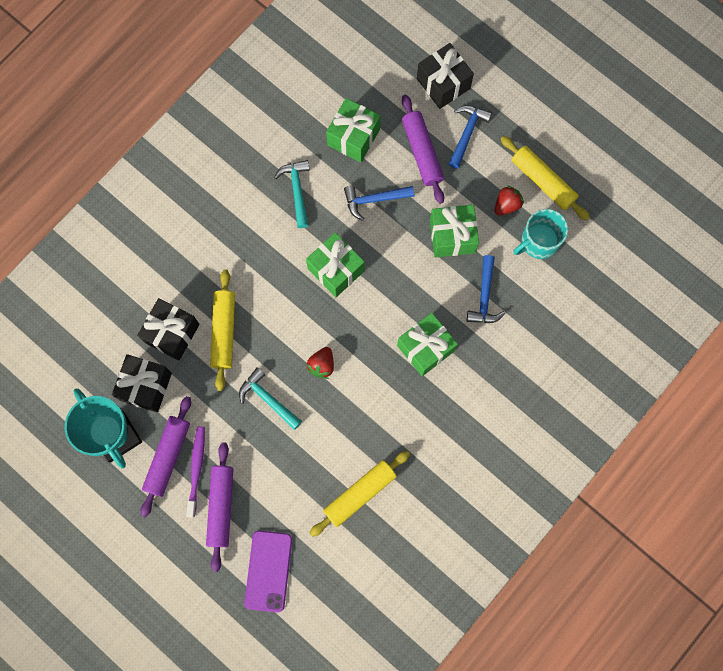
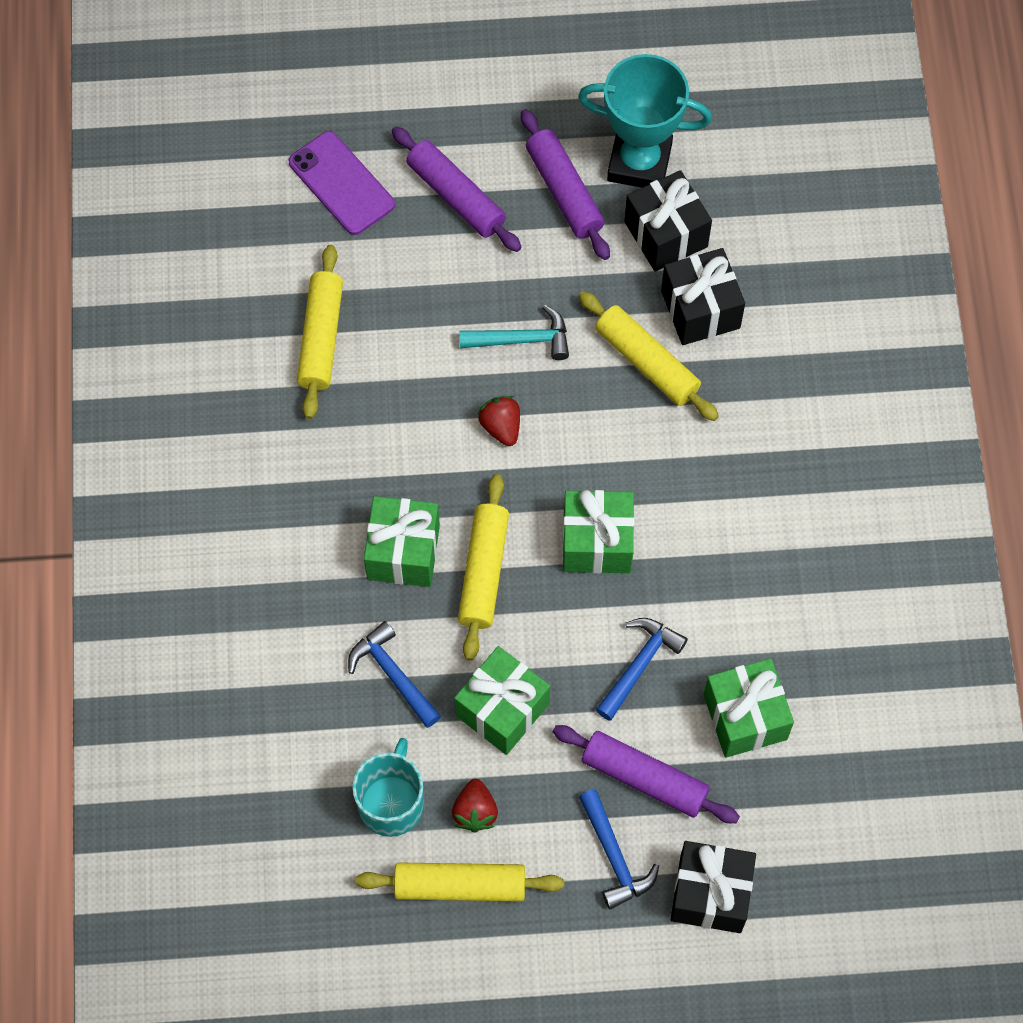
camera: 135 degrees right, 10 degrees down
purple toothbrush [186,426,205,517] -> none
turquoise hammer [274,160,310,228] -> none
none -> yellow rolling pin [458,474,509,661]

